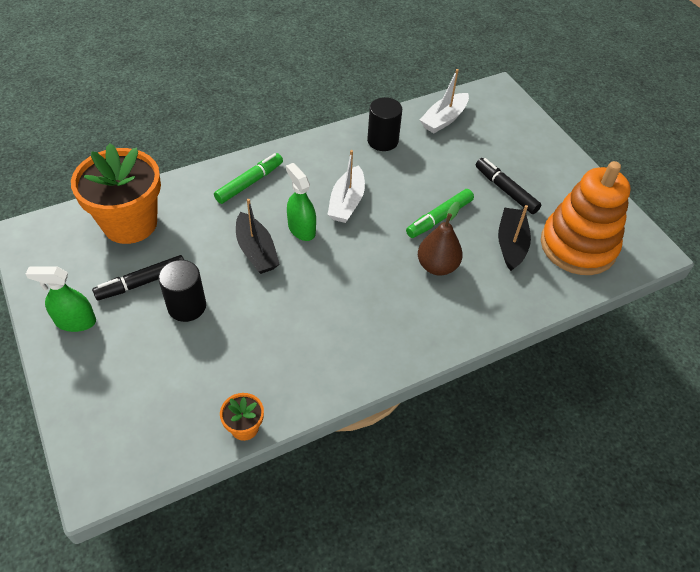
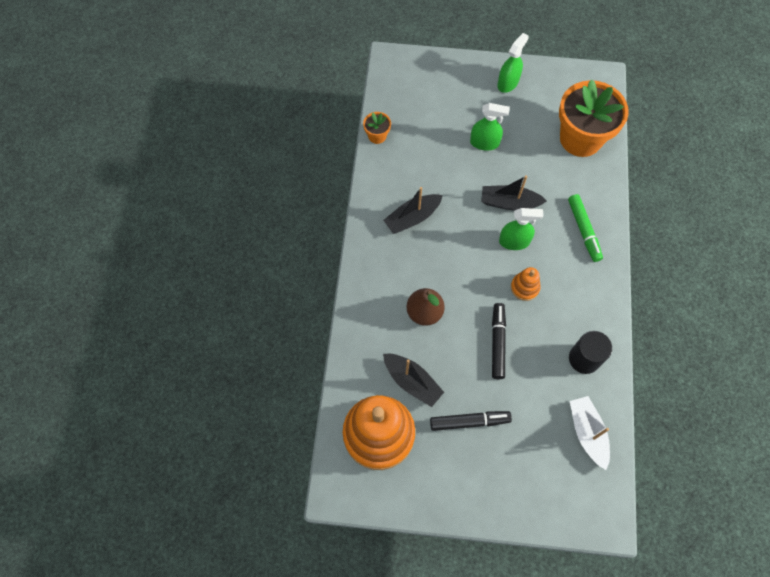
camera: 125 degrees right, 15 degrees up
black marker [92,255,184,300] -> black marker moved to [492,303,506,379]
black cylinder [158,260,206,322] -> green spray bottle [470,103,510,151]
white boat [327,150,365,223] -> orange stacking toy [511,267,541,301]
green marker [406,189,474,238] -> none
none -> black boat [384,187,443,234]

